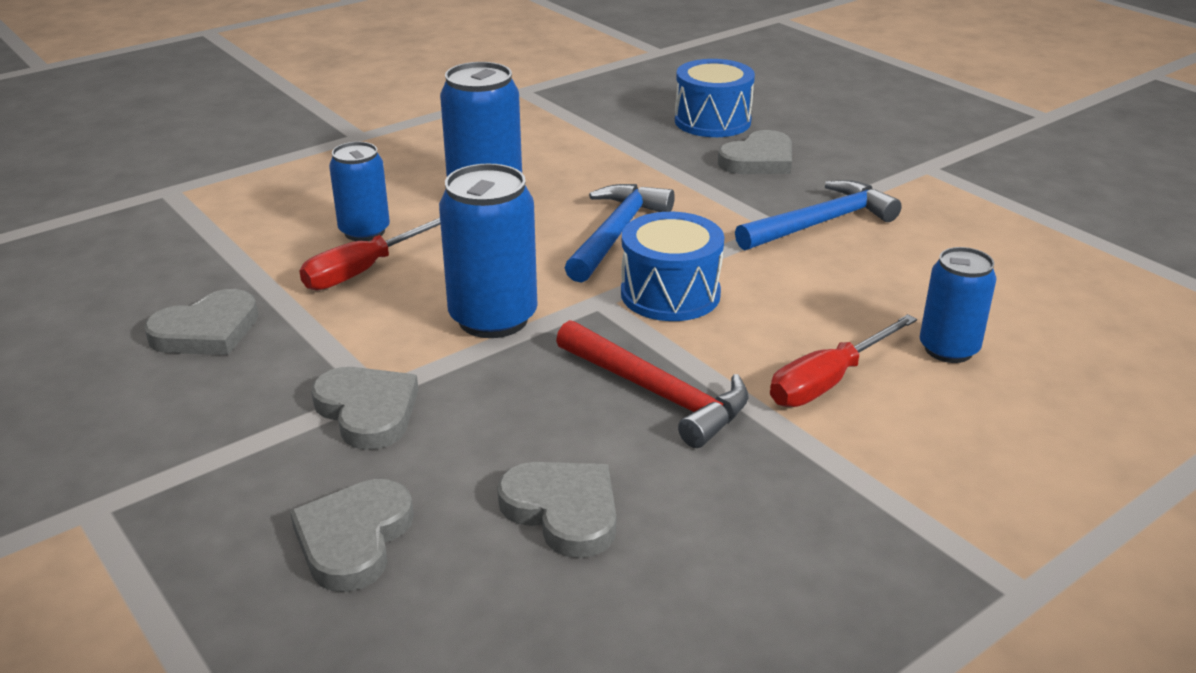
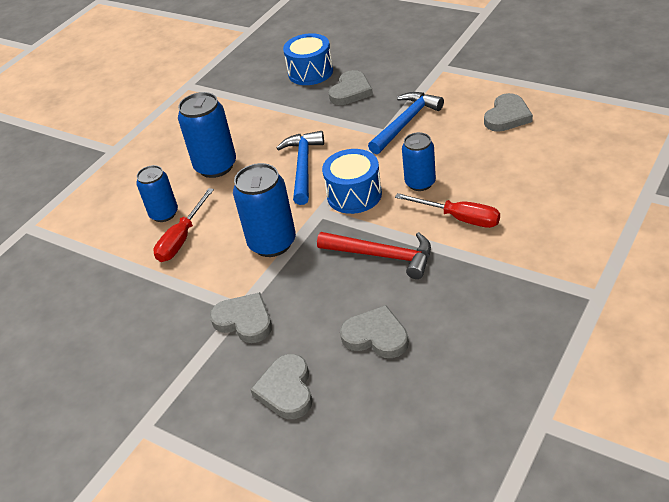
camera: 15 degrees left, 10 degrees up
grey heart [144,289,258,355] -> grey heart moved to [484,93,533,132]
red screwdriver [770,314,917,407] -> red screwdriver turned 90 degrees counterclockwise [395,193,500,228]
blue can [920,247,996,363] -> blue can moved to [402,132,436,191]

